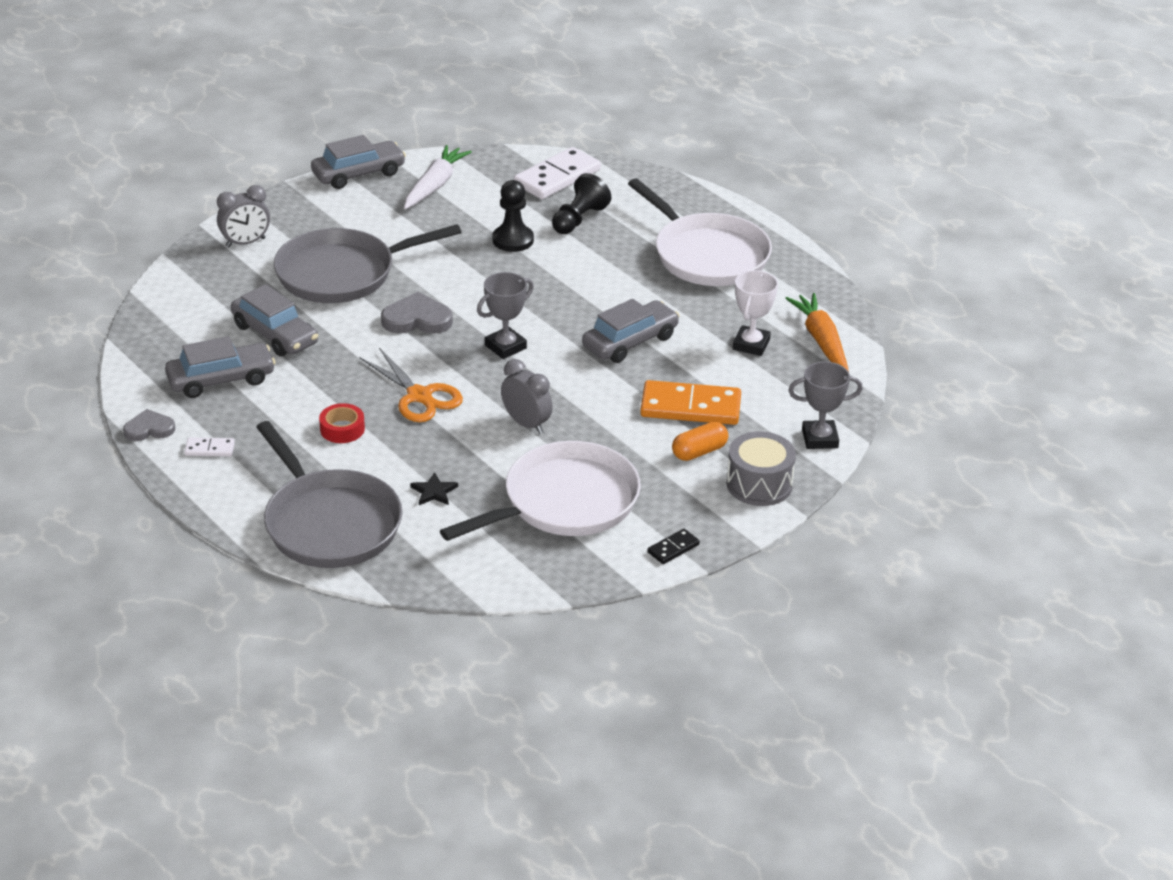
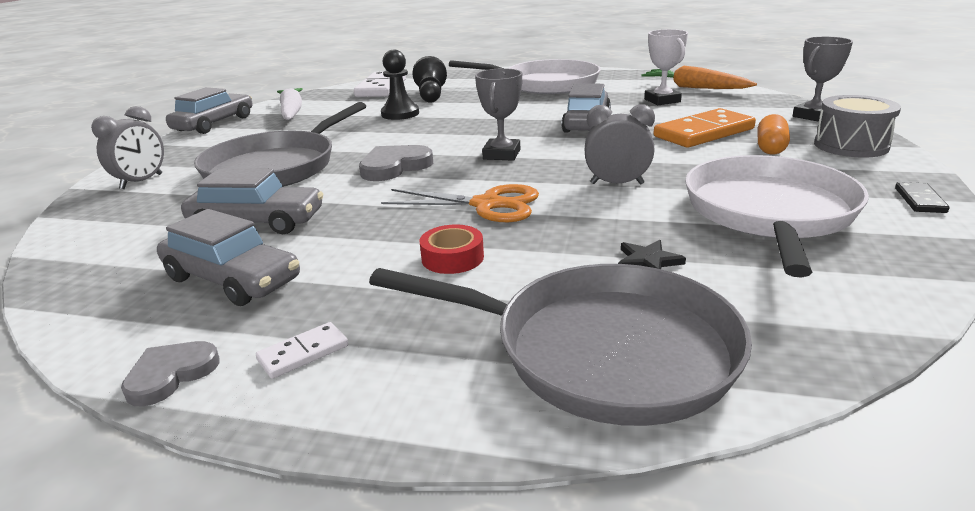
camera: 35 degrees left, 10 degrees down
grey car [165,336,276,398] -> grey car turned 90 degrees clockwise [157,209,300,306]

